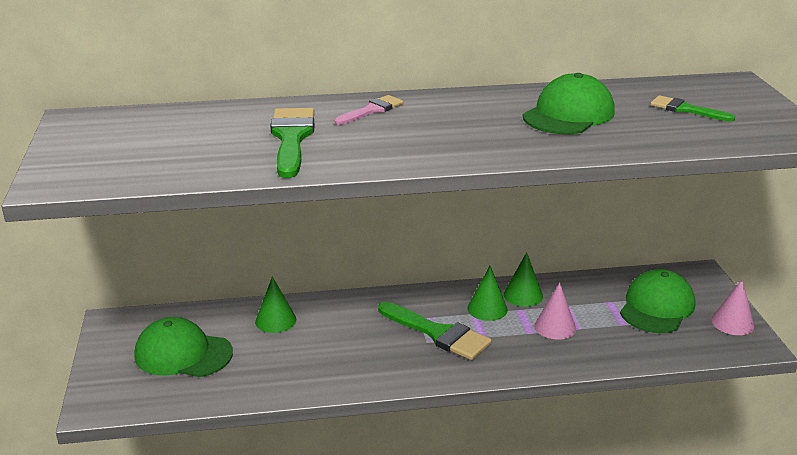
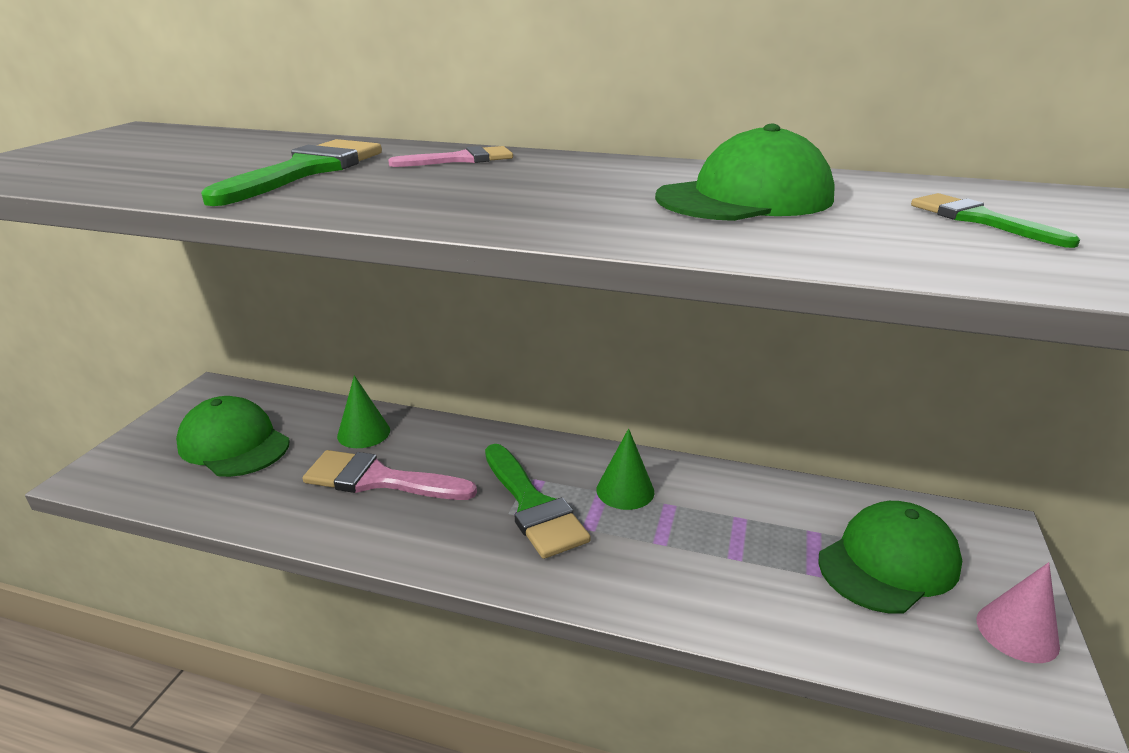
camera: 25 degrees right, 0 degrees up
green cone [504,252,543,307] -> none
pink cone [534,283,576,340] -> none
none -> pink brush [302,450,477,500]

